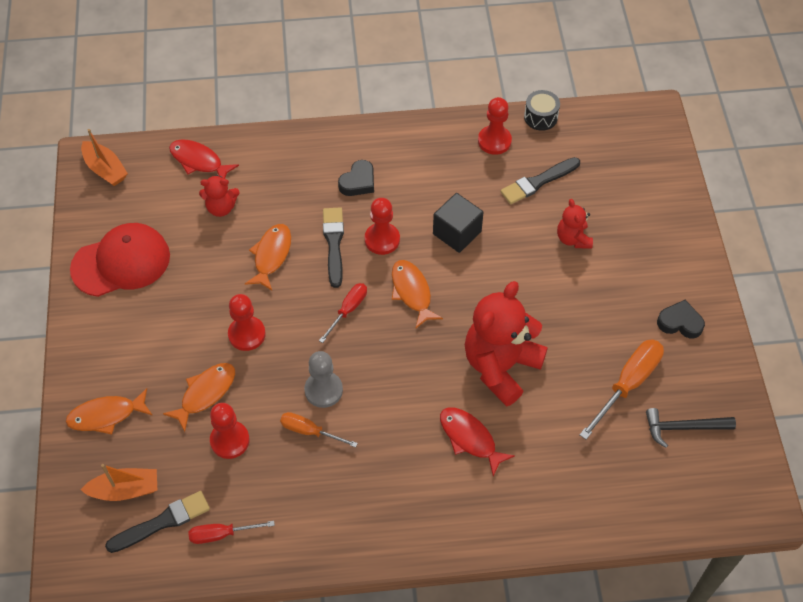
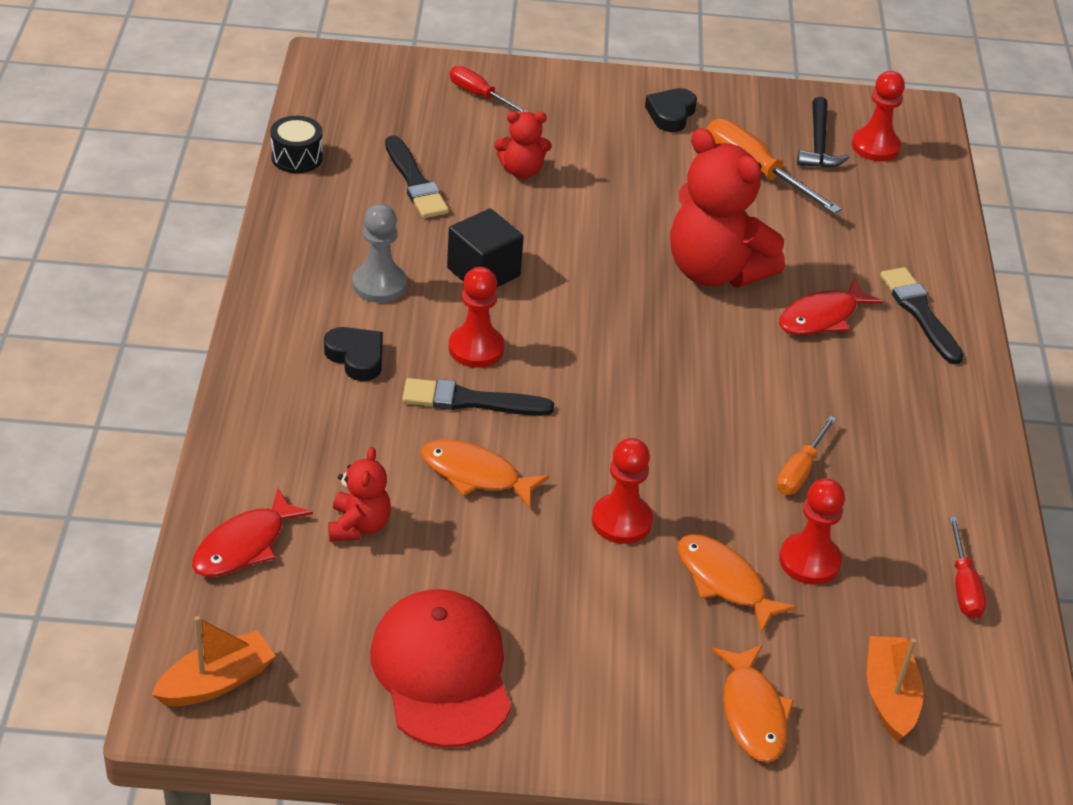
camera: 85 degrees left, 15 degrees down
black brush [105,491,210,553] -> black brush moved to [880,267,963,364]
grey pawn [304,351,343,408] -> grey pawn moved to [352,204,407,303]
red screwdriver [319,283,367,343] -> red screwdriver moved to [450,66,529,113]
orange fish [392,260,443,328] -> none
red pawn [478,97,512,155] -> red pawn moved to [852,71,905,161]

